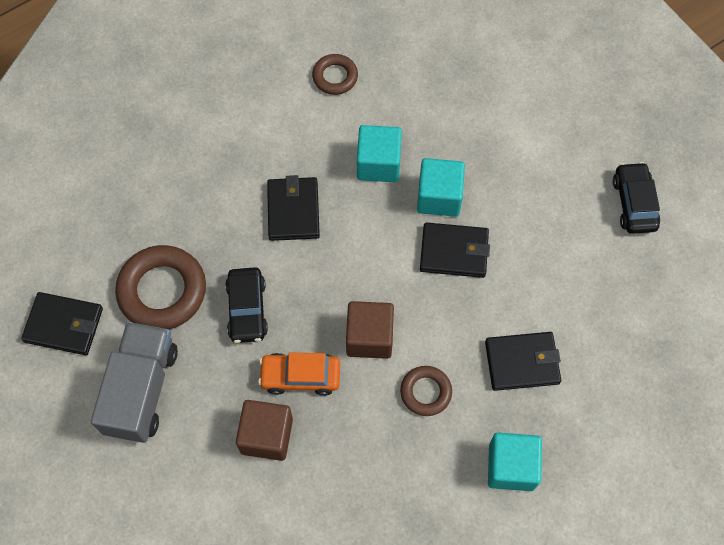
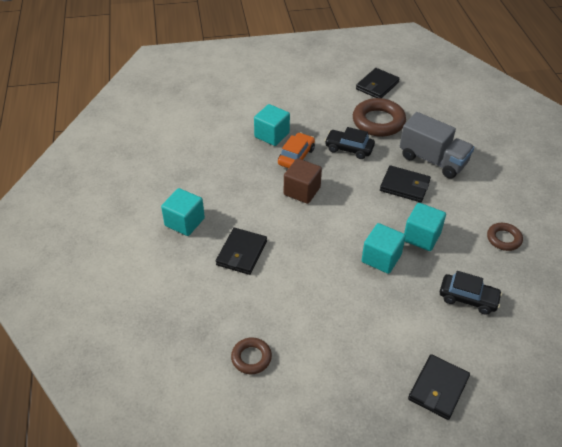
camera: 115 degrees right, 20 degrees down
grey truck [91,322,178,443] -> grey truck moved to [400,112,474,179]
brown cube [236,400,293,461] -> turquoise cube [254,104,290,146]
brown ring [400,366,452,416] -> brown ring moved to [231,337,272,374]
black wallet [420,222,490,278] -> black wallet moved to [408,354,470,420]
black car [613,162,660,234] -> black car moved to [440,271,502,315]

